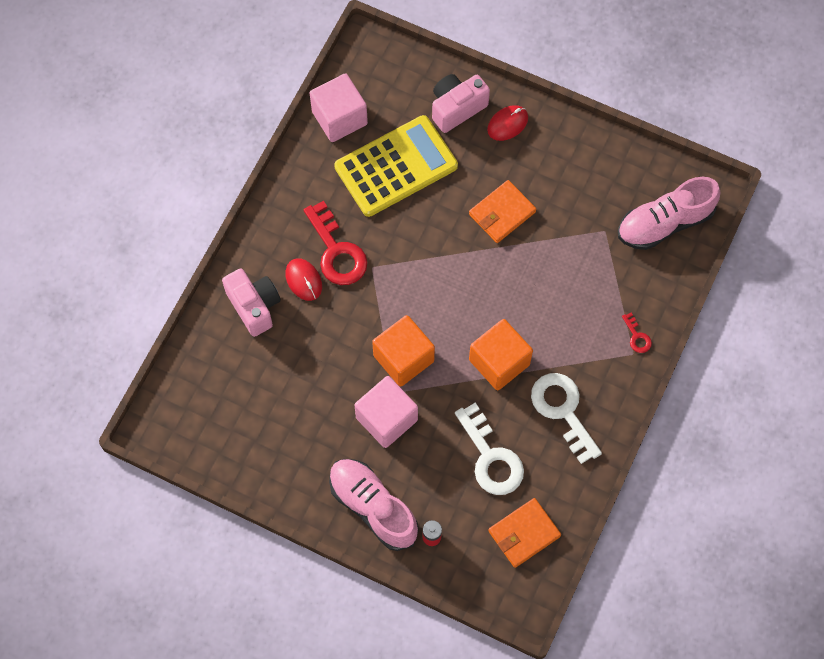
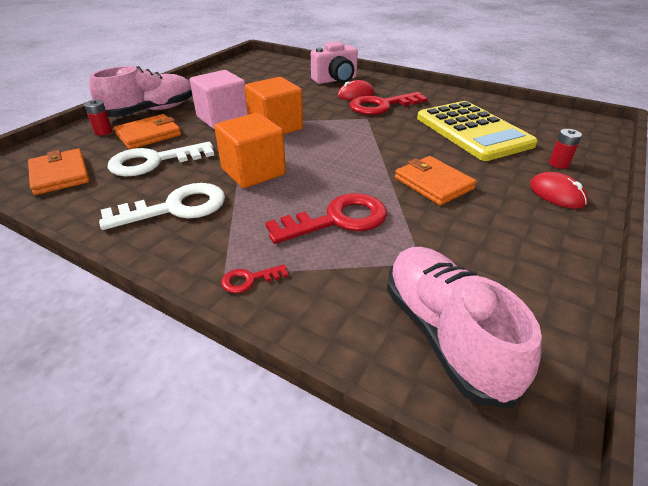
camera: 95 degrees right, 30 degrees down
pink cube [310,73,368,142] -> none
pink camera [432,74,490,133] -> red battery [549,129,582,169]
none -> orange wallet [114,114,181,149]
none -> red key [265,193,387,244]

